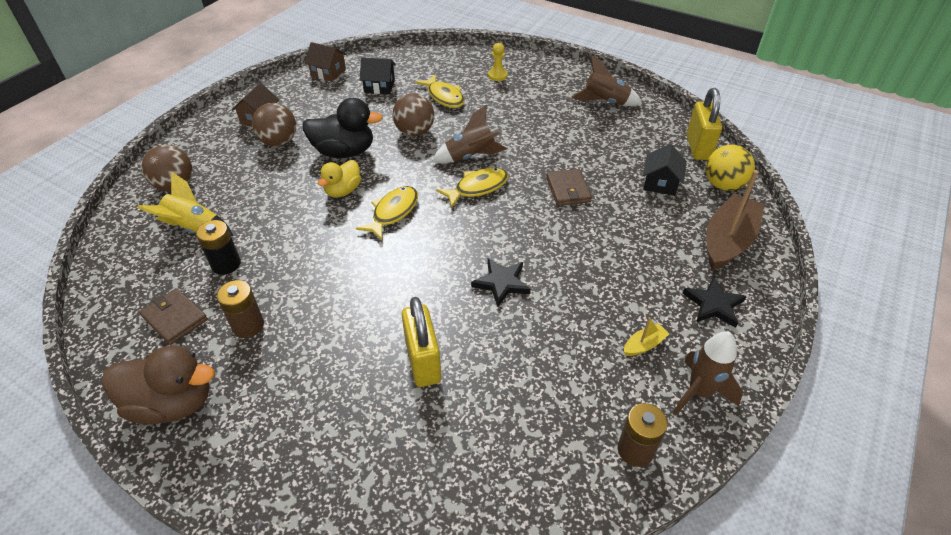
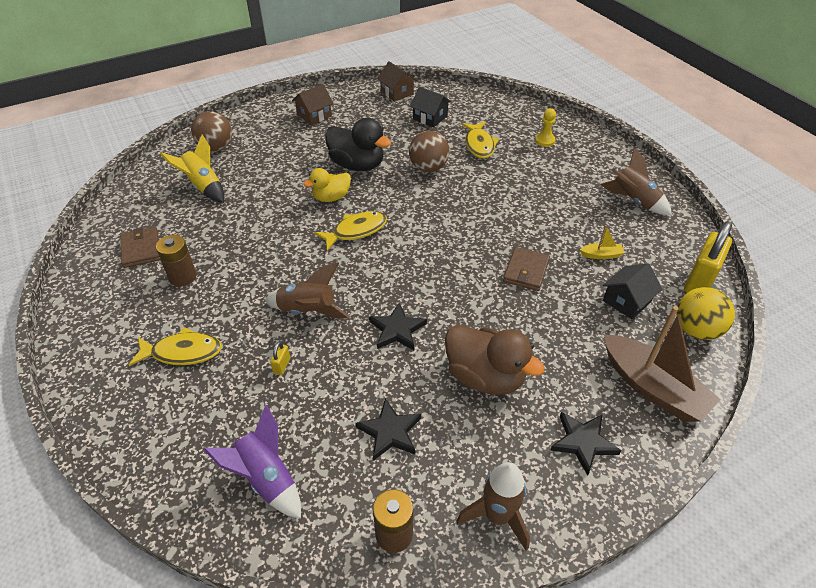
camera: 30 degrees right, 0 degrees up
brown duck [102,345,215,424] -> brown duck moved to [445,325,545,395]
black battery [196,220,241,275] -> none
brown ball [252,103,296,146] -> none
yellow padlock [402,297,441,387] -> yellow padlock [270,342,290,375], size x0.41
brown rocket [432,105,507,163] -> brown rocket moved to [264,262,350,319]
yellow fish [436,168,509,208] -> yellow fish moved to [129,327,222,366]
yellow boat [624,317,669,356] -> yellow boat moved to [580,225,625,259]
brown boat [706,170,764,271] -> brown boat turned 75 degrees clockwise [604,306,721,422]
none -> purple rocket [204,405,301,519]
none -> black star [355,398,421,461]

